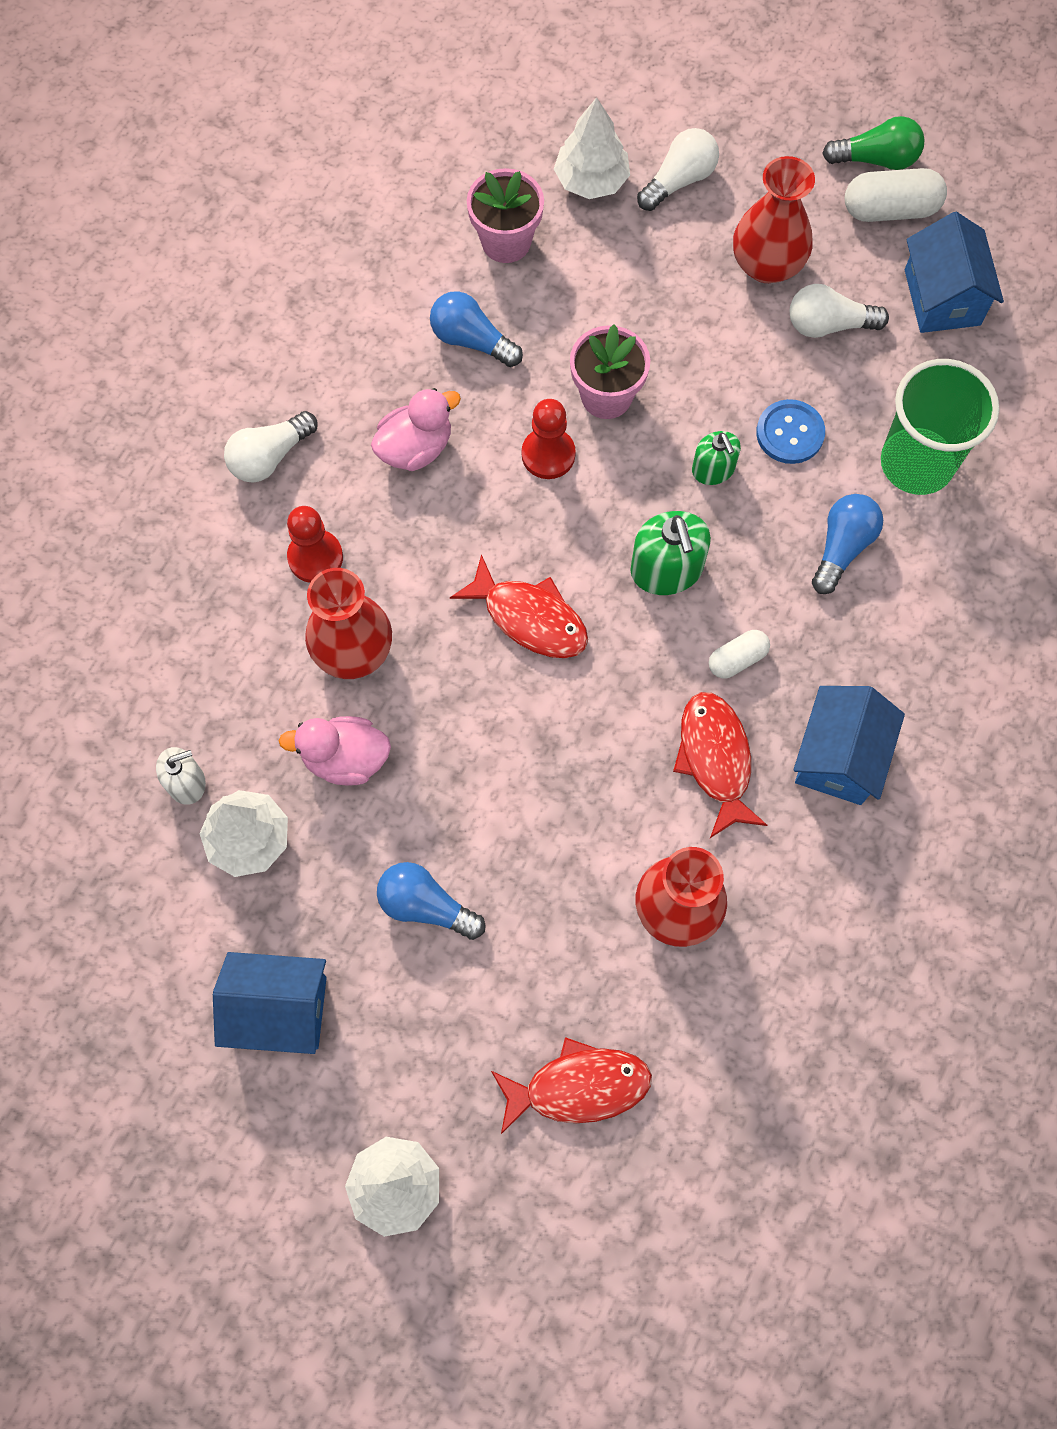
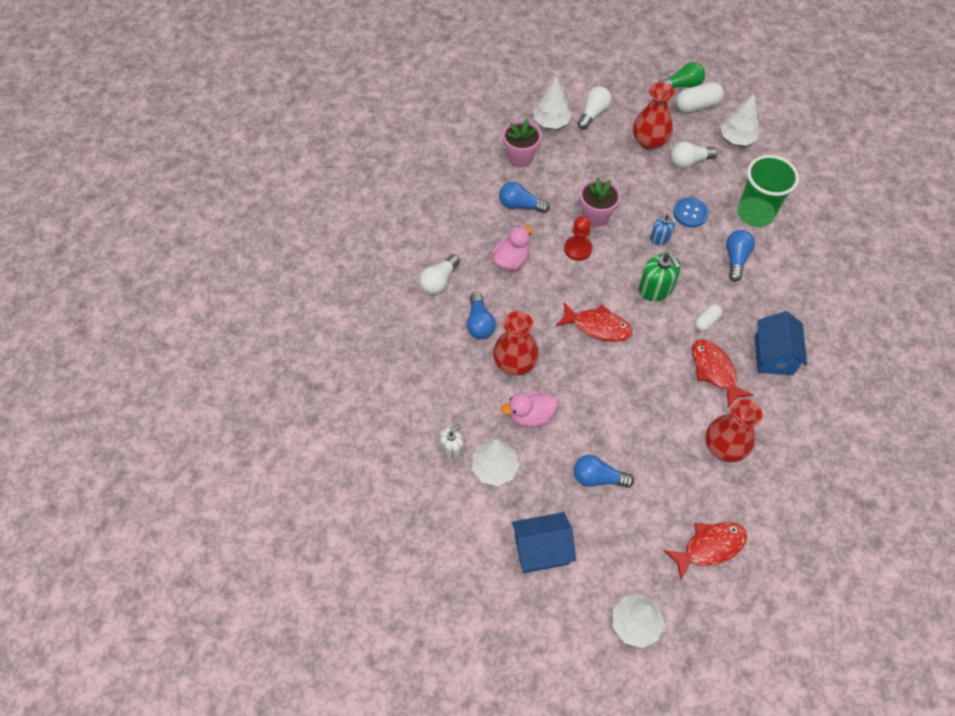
camera: 15 degrees left, 10 degrees down
red pawn [287,506,343,583] -> blue light bulb [467,292,496,339]
green soap dispenser [692,431,741,485] -> blue soap dispenser [650,214,676,245]
blue house [905,212,1004,333] -> white tree [721,94,760,146]

